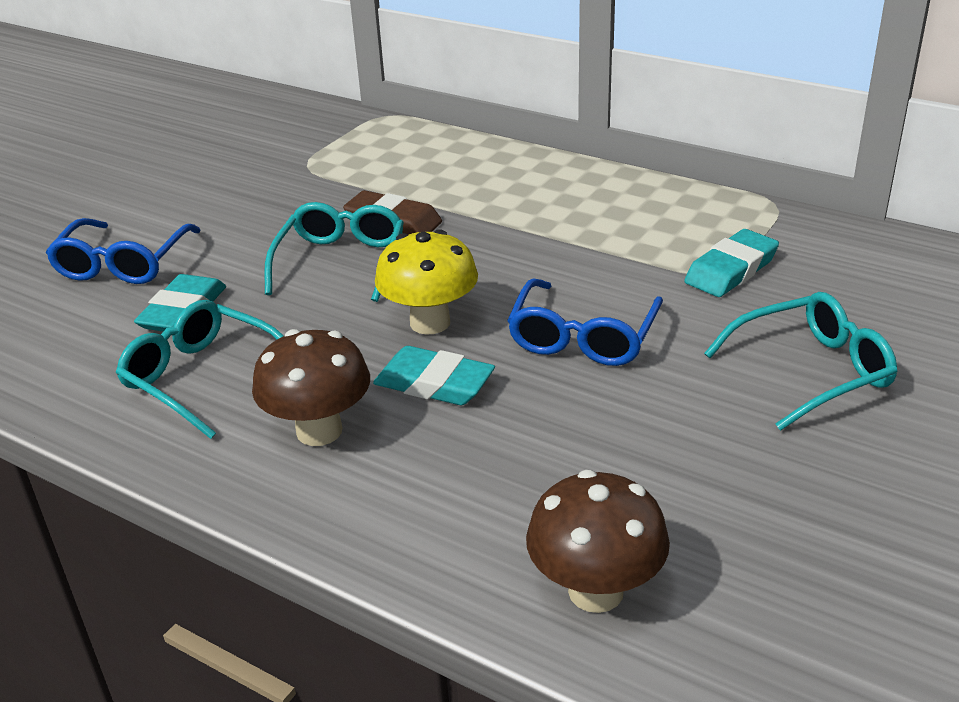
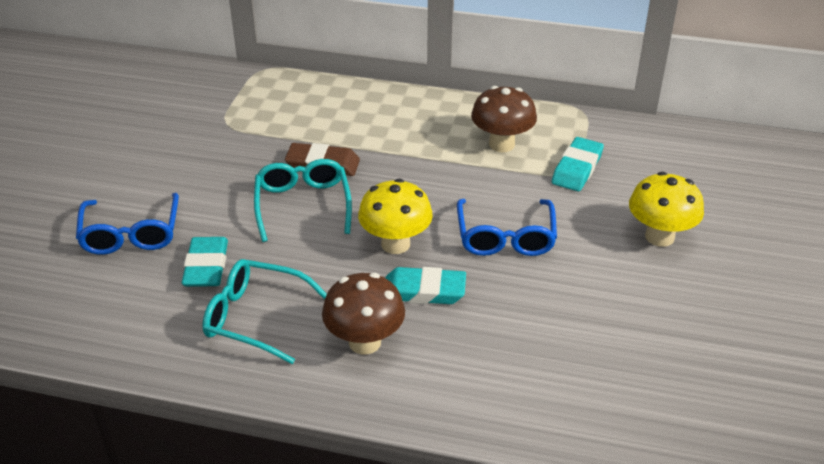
camera: 20 degrees left, 5 degrees up
brown mushroom [526,470,670,613] -> brown mushroom moved to [471,86,537,152]
turquoise glasses [704,292,898,431] -> yellow mushroom [629,172,704,247]

